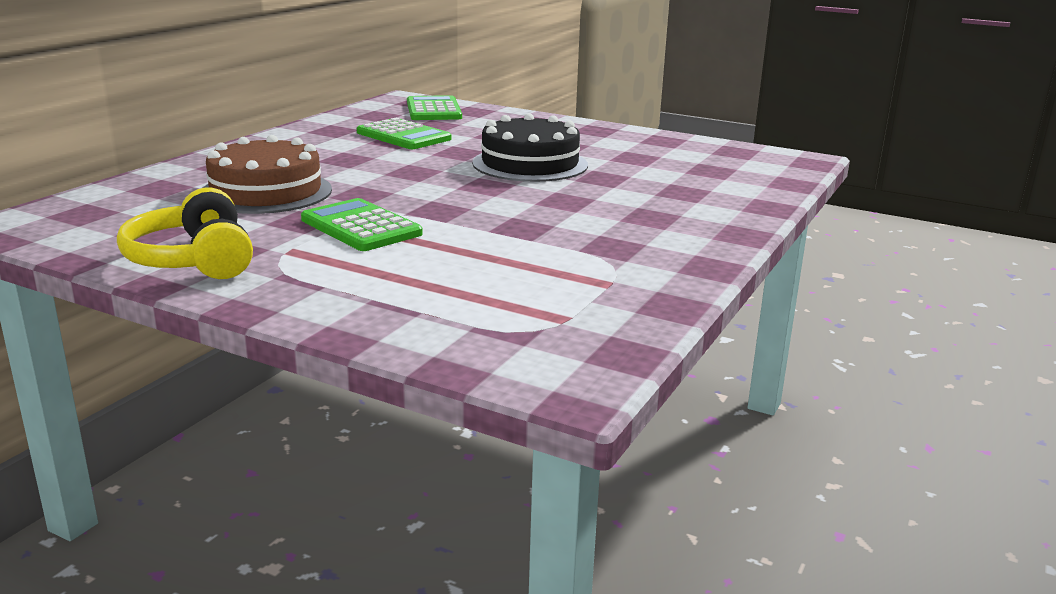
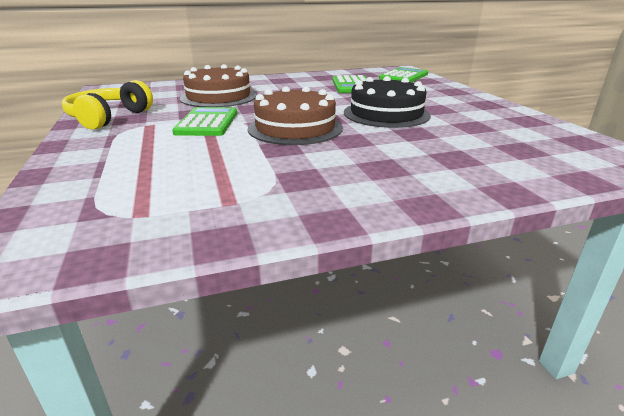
camera: 45 degrees right, 5 degrees up
none -> brown cake [248,86,343,145]

